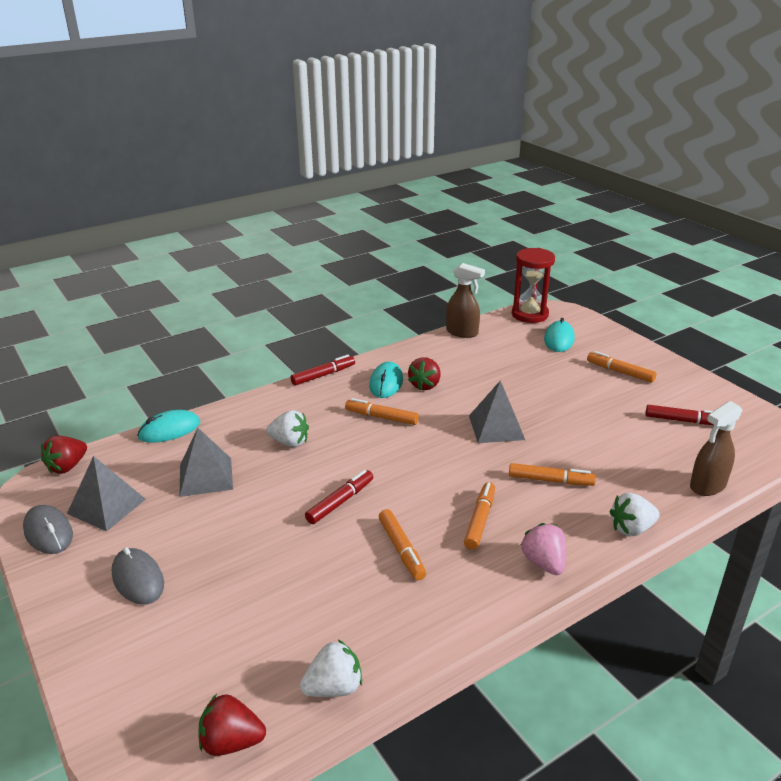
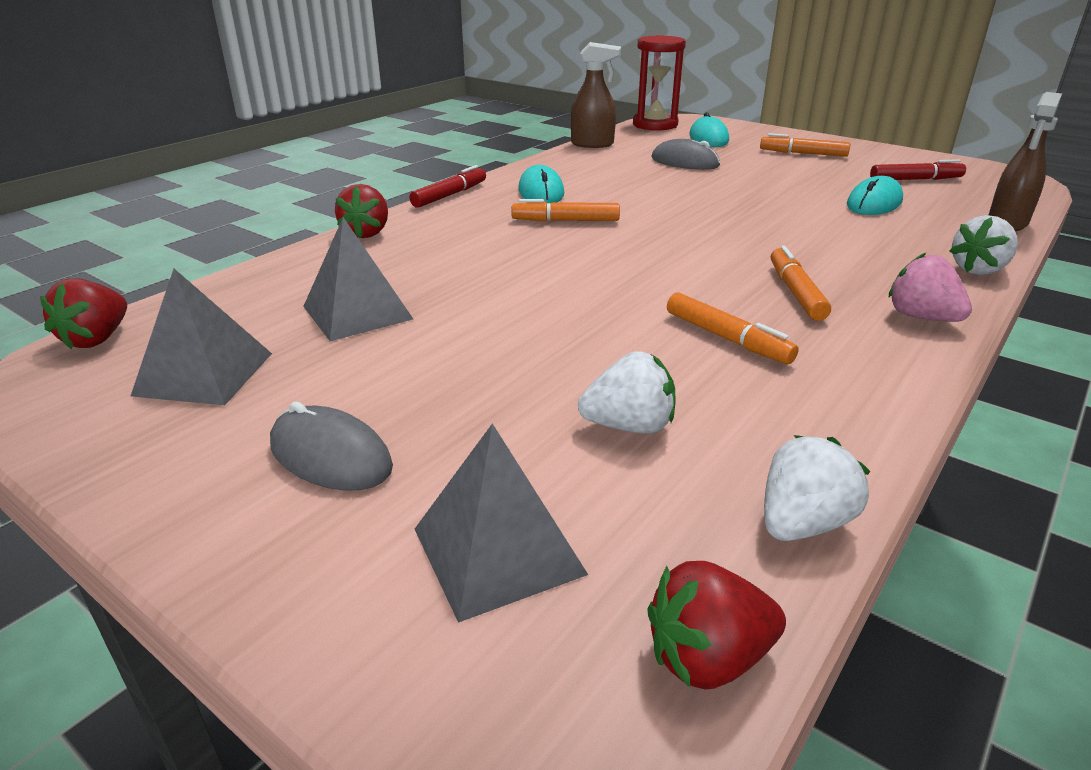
camera: 20 degrees left, 0 degrees up
grey mouse [23,505,73,554] -> grey mouse moved to [651,139,720,170]
turquoise mouse [137,410,200,443] -> turquoise mouse moved to [847,176,903,215]
white strawberry [266,410,309,447] -> white strawberry moved to [578,351,676,434]
red marker [305,470,373,524] -> none
red strawberry [408,357,441,390] -> red strawberry moved to [335,184,388,238]
grey pyramid [469,380,525,443] -> grey pyramid moved to [415,423,588,623]
orange marker [509,463,596,486] -> none

